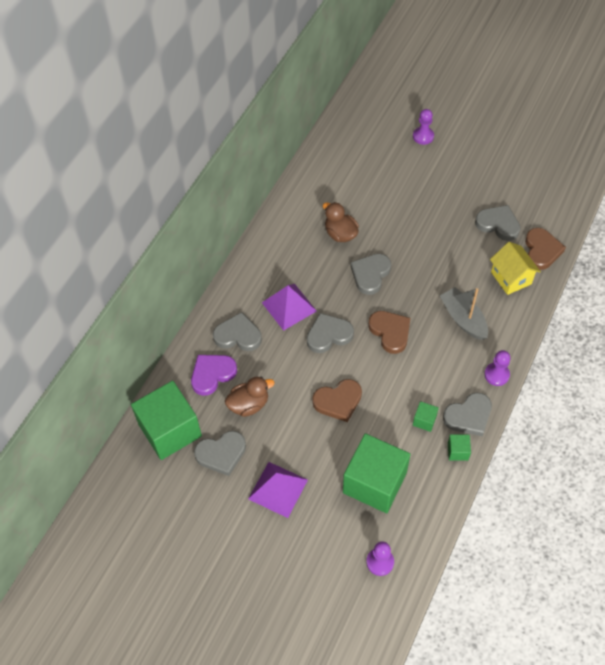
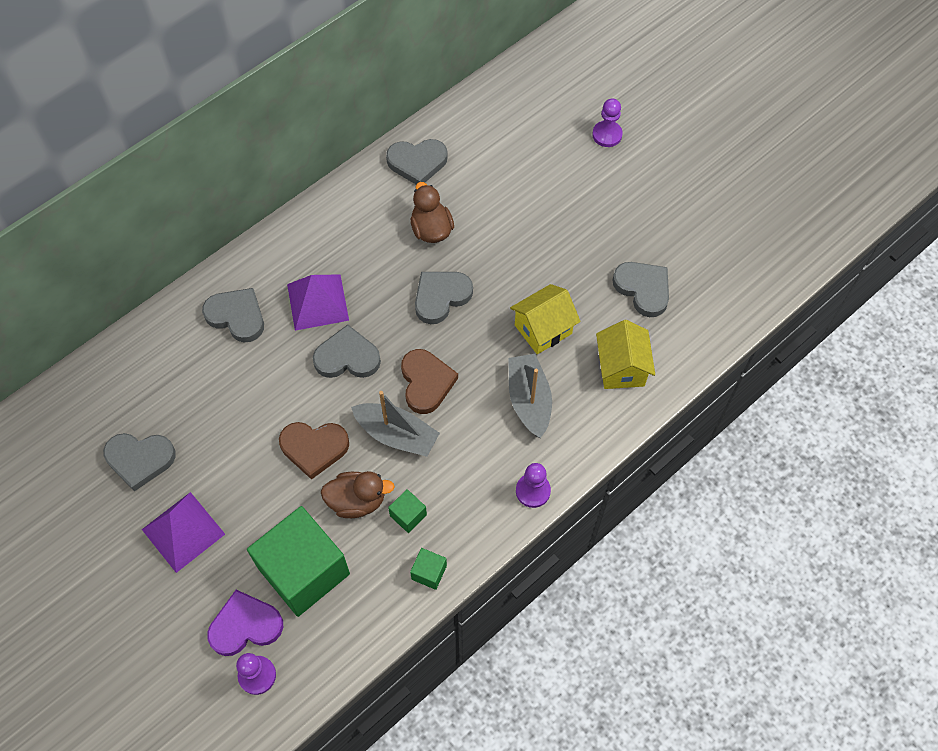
camera: 20 degrees right, 5 degrees up
green cube [131,381,202,460] -> none
purple heart [191,355,237,396] -> purple heart moved to [207,590,283,656]
brown duck [225,377,275,417] -> brown duck moved to [321,471,395,518]
grey heart [443,393,492,436] -> grey heart moved to [386,139,448,184]
brown heart [525,228,566,270] -> none
none -> grey boat [351,391,440,457]
none -> yellow house [510,284,580,354]

